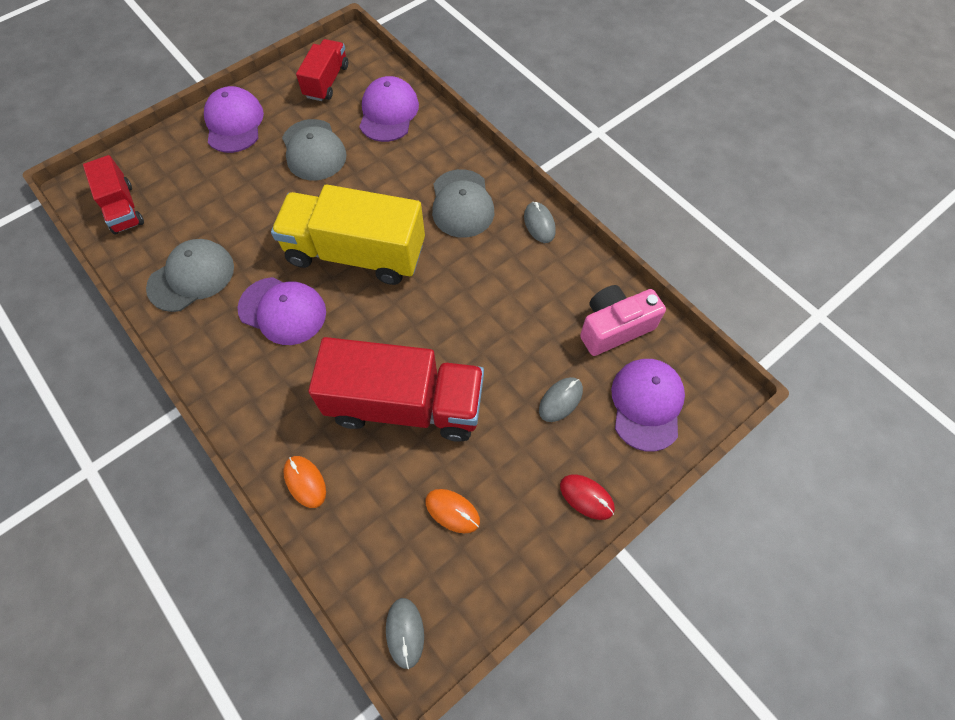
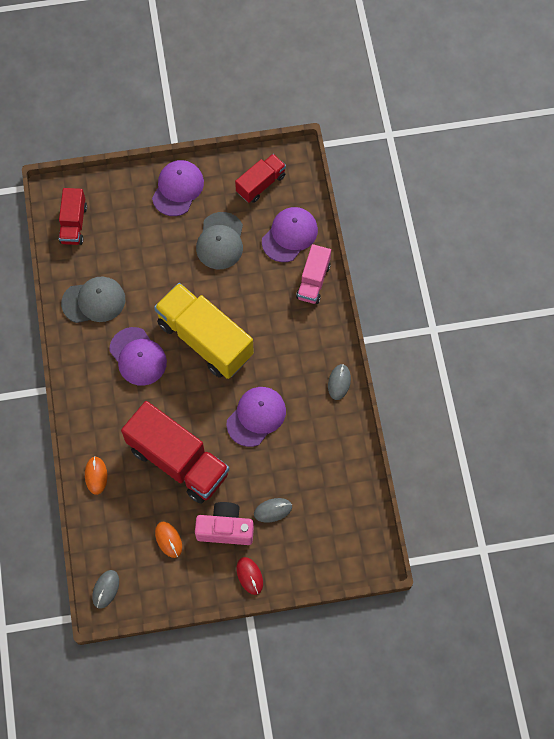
camera: 30 degrees right, 5 degrees up
grey cap [432,169,494,238] -> none
pink camera [580,285,666,356] -> pink camera moved to [195,502,254,545]
purple cap [611,359,685,452] -> purple cap moved to [226,387,286,447]
none -> pink truck [296,244,331,304]

